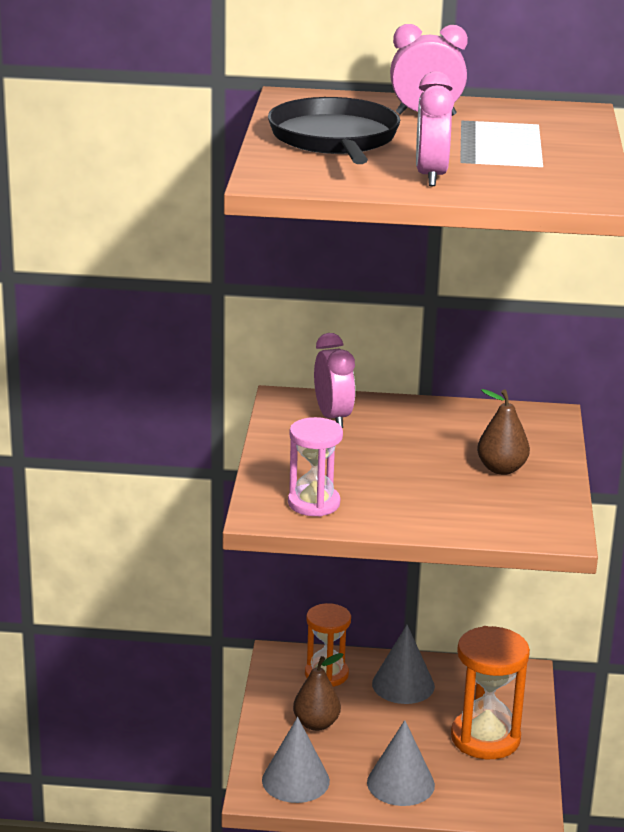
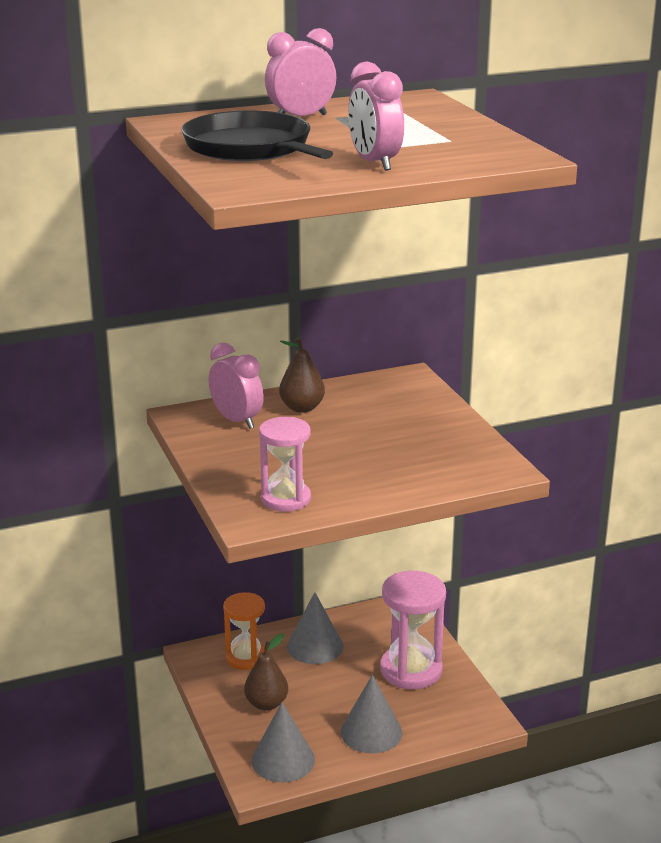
camera: 25 degrees left, 0 degrees up
orange hourglass [451,626,530,759] -> pink hourglass [380,571,446,689]
brown pear [477,389,530,475] -> brown pear moved to [279,337,325,413]

